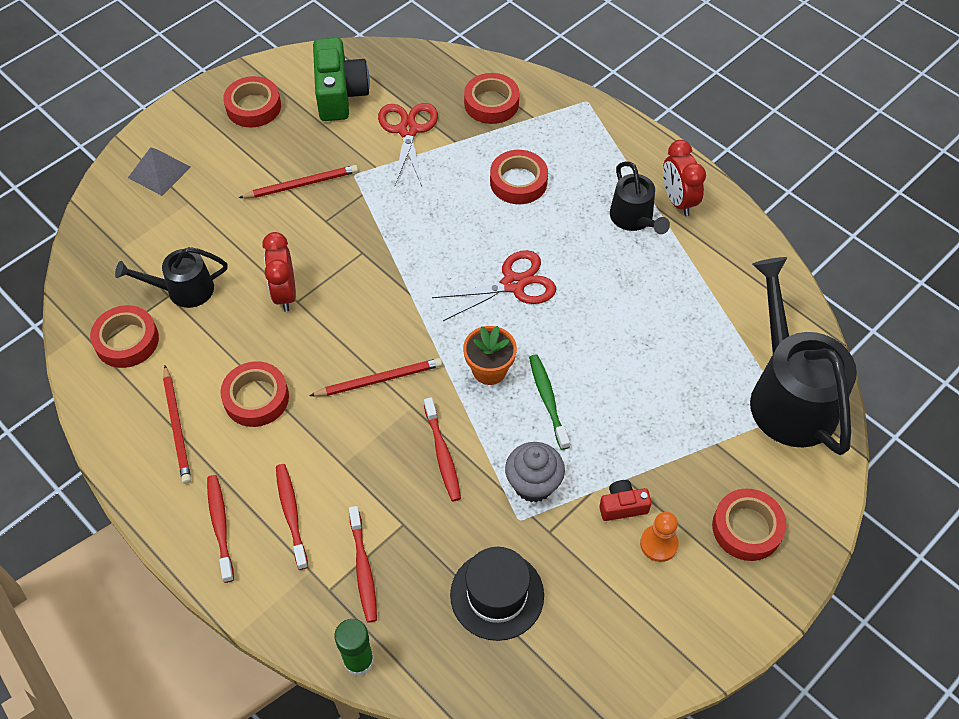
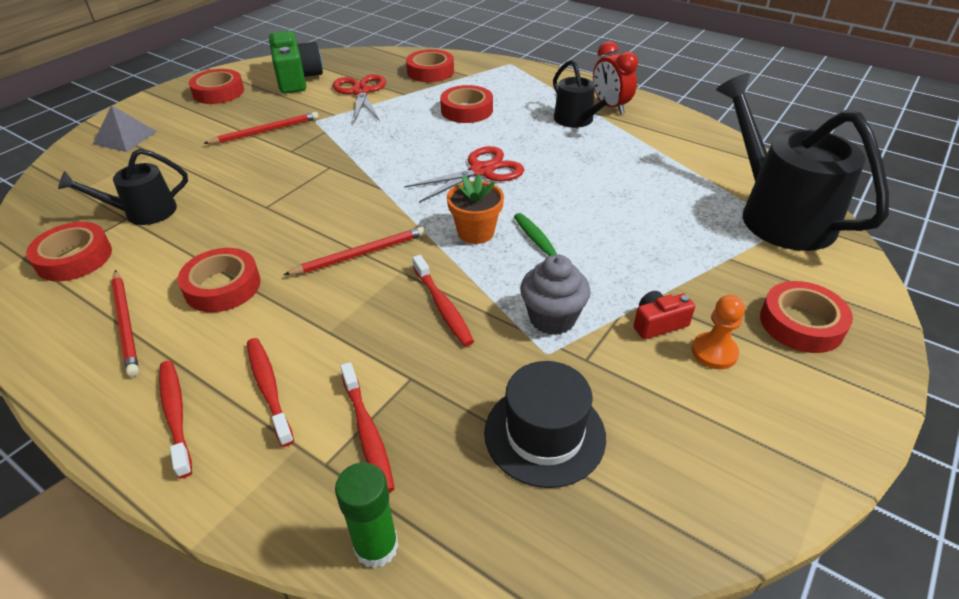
camera: 10 degrees left, 15 degrees down
red clock [262,232,296,312] -> none

